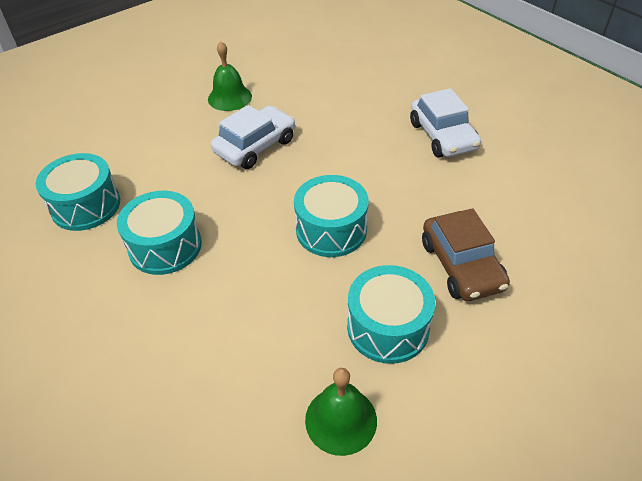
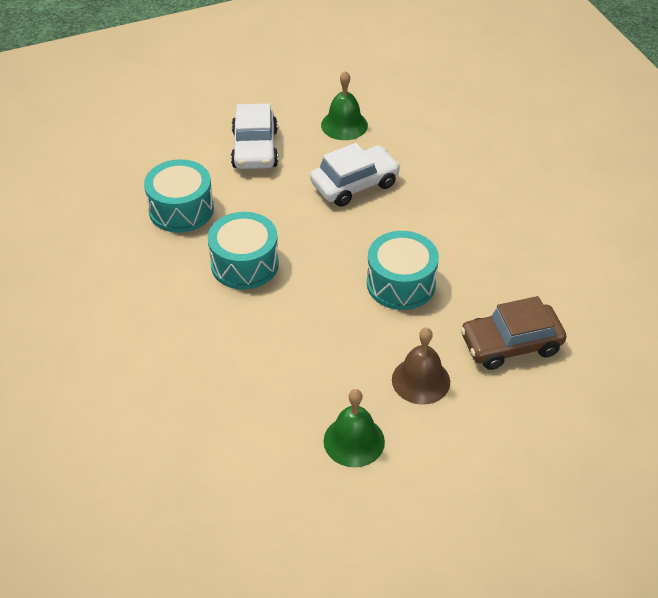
camera: 15 degrees right, 0 degrees up
turquoise drum [347,265,435,364] -> brown bell [392,328,450,405]
white car [410,88,481,158] -> white car moved to [231,104,278,169]
brown car [422,208,510,301] -> brown car turned 75 degrees clockwise [460,296,566,370]

